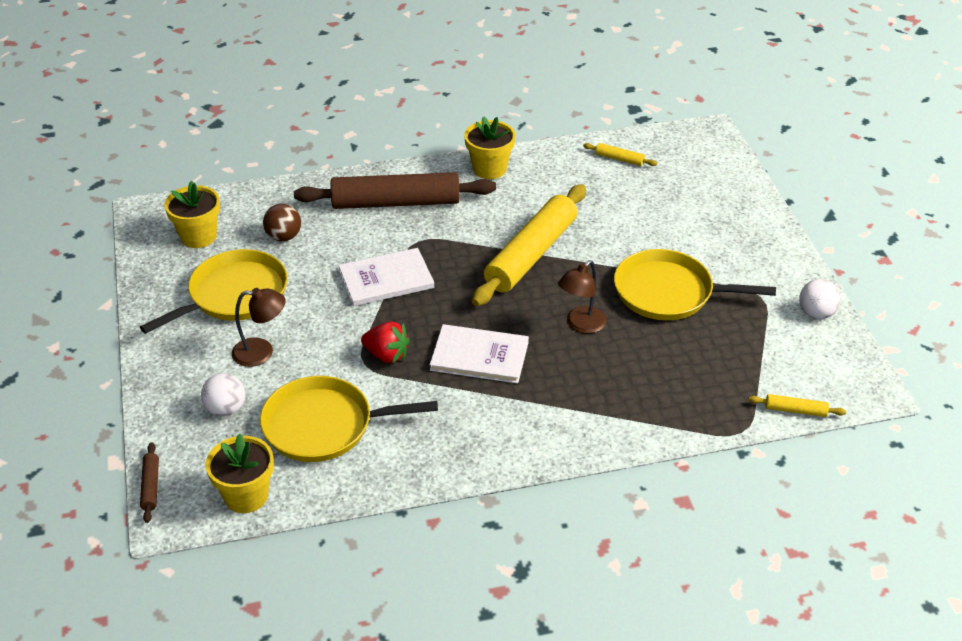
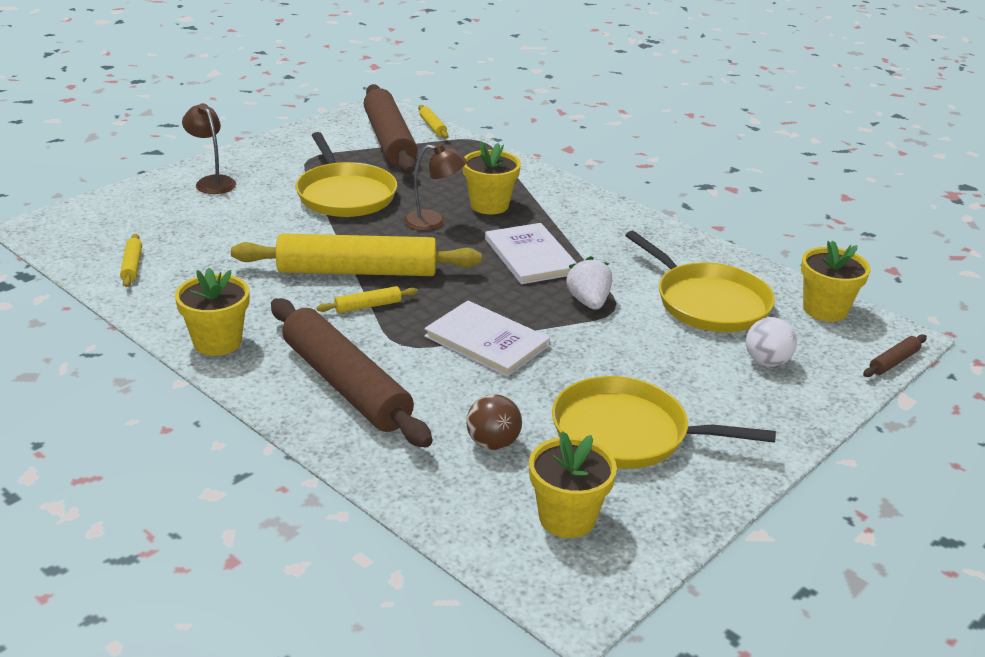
camera: 125 degrees left, 10 degrees down
brown lamp [232,288,286,367] -> brown lamp moved to [182,103,236,194]
red strawberry [361,321,410,364] -> white strawberry [566,256,612,310]
white ball [799,279,841,319] -> none
none -> yellow rolling pin [317,286,418,313]
none -> brown rolling pin [364,84,418,174]
none -> yellow flower pot [463,142,521,214]

